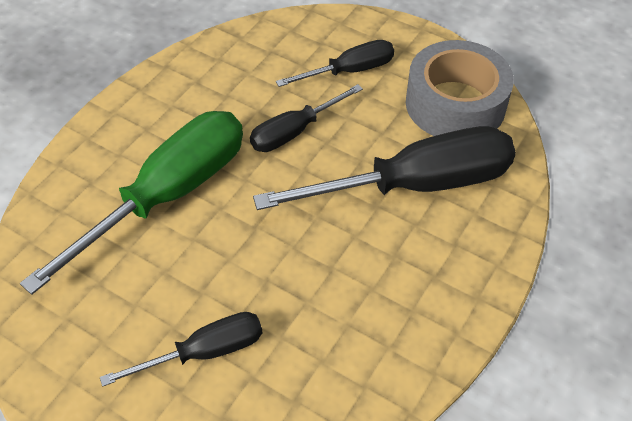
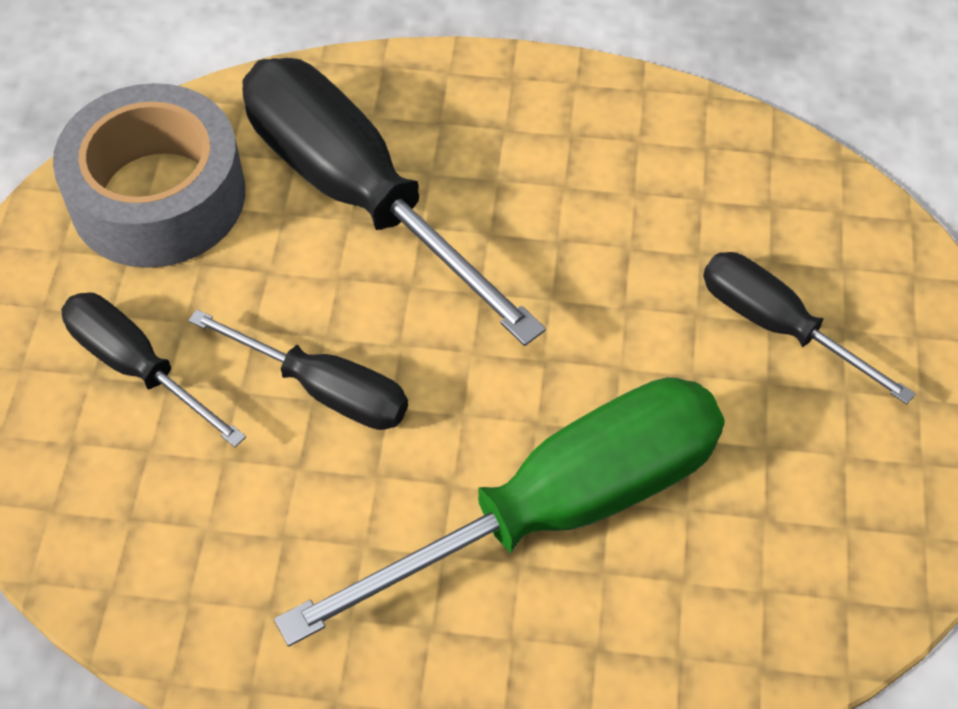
camera: 115 degrees left, 5 degrees up
green screwdriver [20,111,243,295] -> green screwdriver turned 135 degrees clockwise [274,377,725,647]

